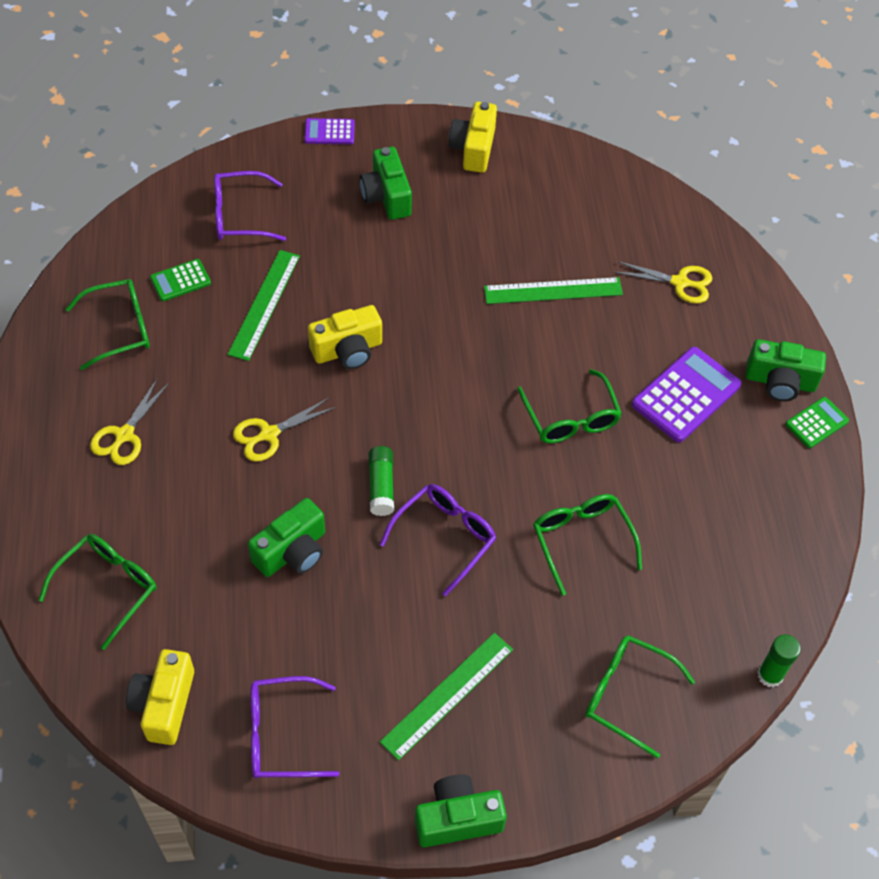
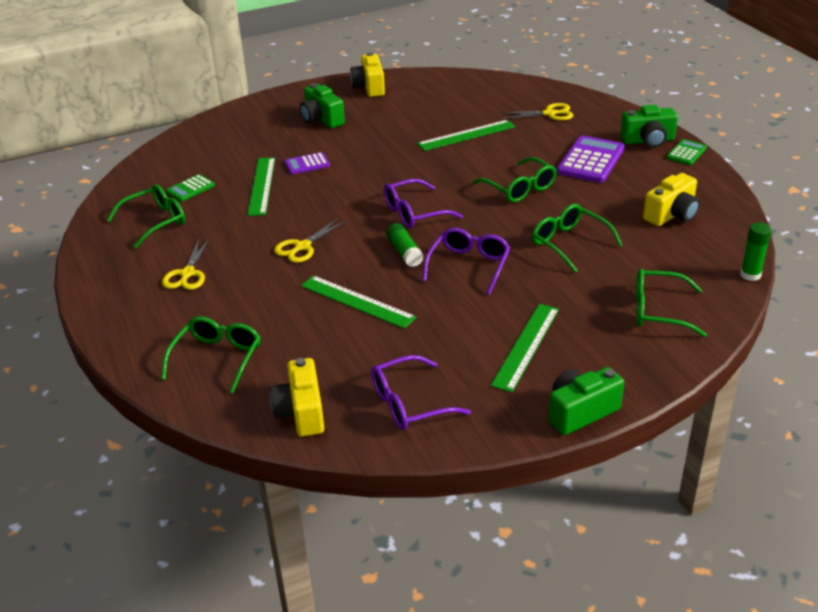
camera: 15 degrees left, 20 degrees down
purple glasses [214,171,286,241] -> purple glasses moved to [384,179,463,228]
green camera [248,498,325,577] -> green ruler [301,275,416,329]
purple calculator [304,118,355,144] -> purple calculator moved to [285,152,330,174]
yellow camera [308,305,382,369] -> yellow camera moved to [643,173,700,226]

